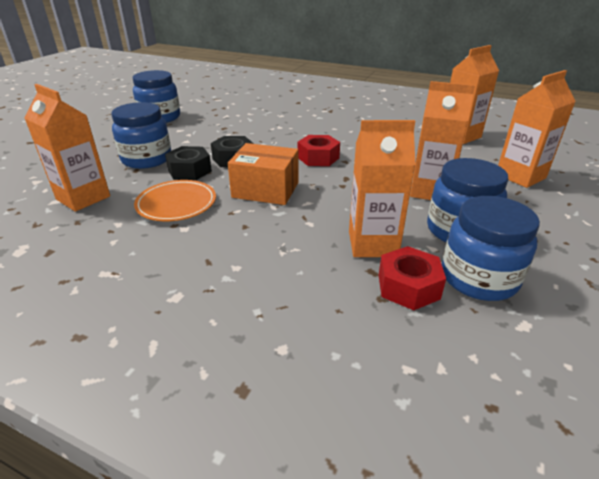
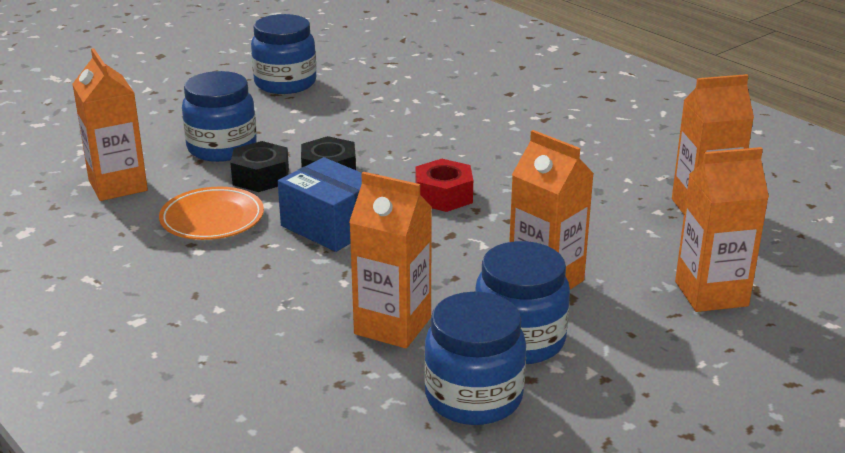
camera: 25 degrees right, 5 degrees down
orange box [228,143,298,205] -> blue box [278,157,362,252]
red nut [379,246,446,310] -> none

